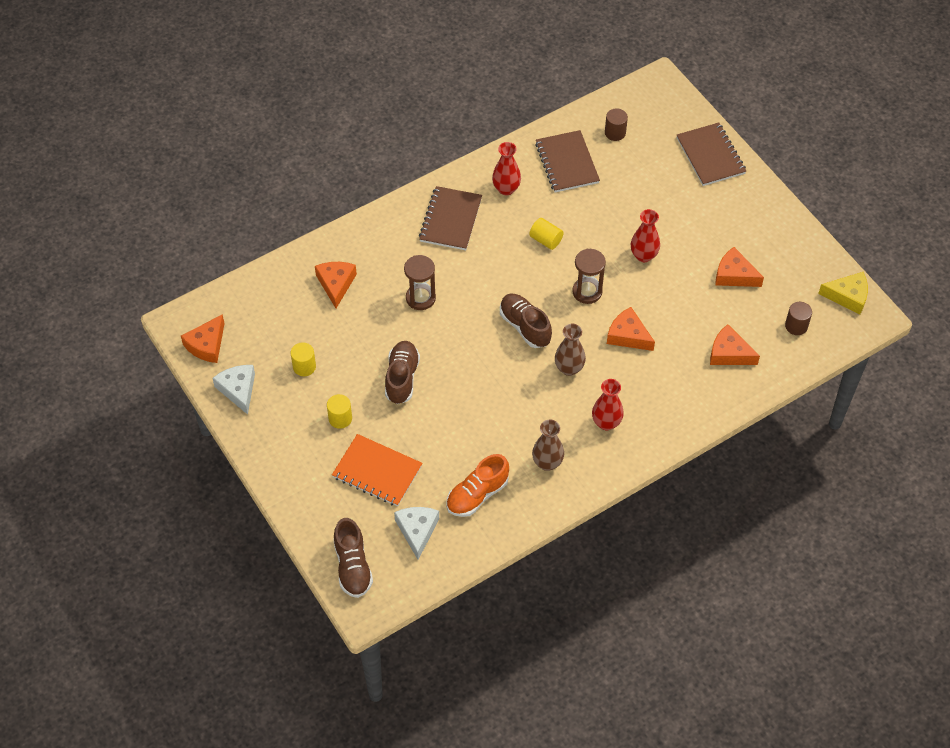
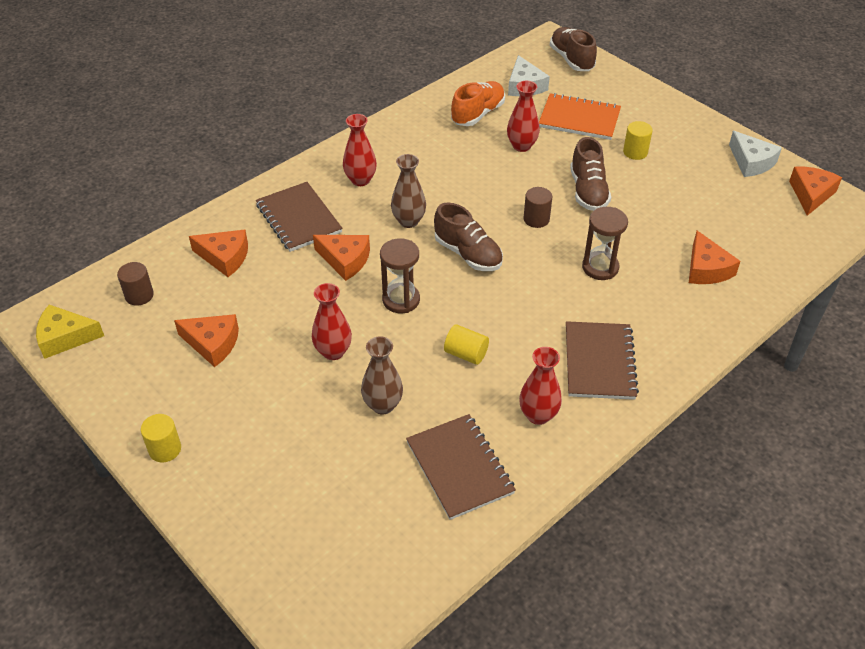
camera: 170 degrees right, 10 degrees down
yellow cylinder [290,342,316,376] -> yellow cylinder moved to [141,414,181,463]
brown vase [532,420,564,471] -> brown vase moved to [361,336,403,415]
brown cylinder [605,108,628,141] -> brown cylinder moved to [523,187,552,228]
brown notebook [677,123,746,186] -> brown notebook moved to [256,182,343,252]
none -> red vase [507,81,540,152]

